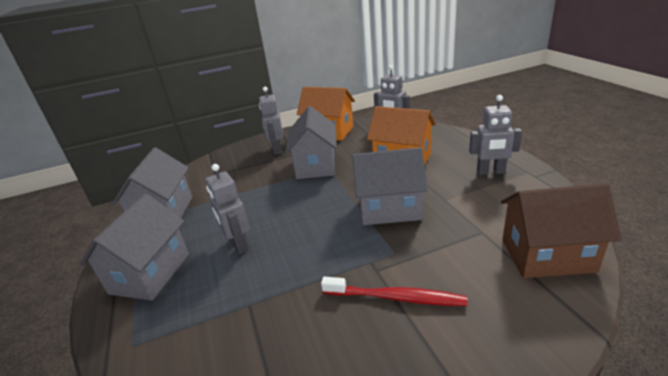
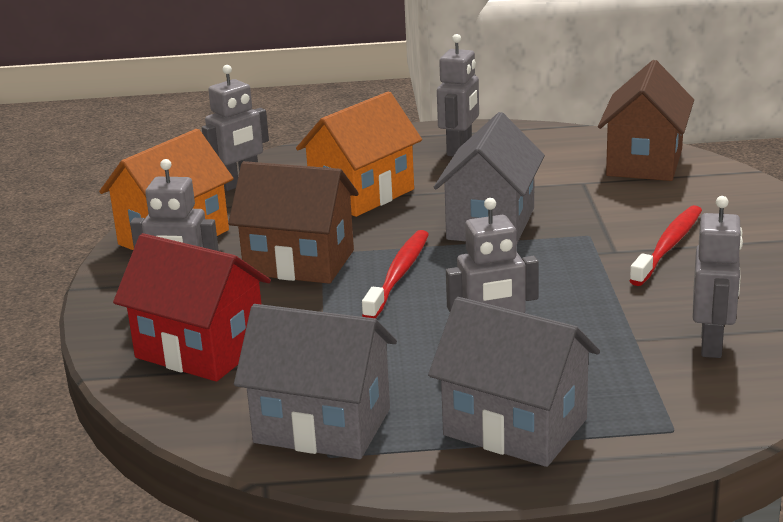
camera: 75 degrees left, 5 degrees down
grey house [285,106,337,179] -> brown house [228,161,359,284]
none -> red house [113,233,271,382]
none -> red toothbrush [362,230,429,319]
none -> grey robot [693,196,743,358]

